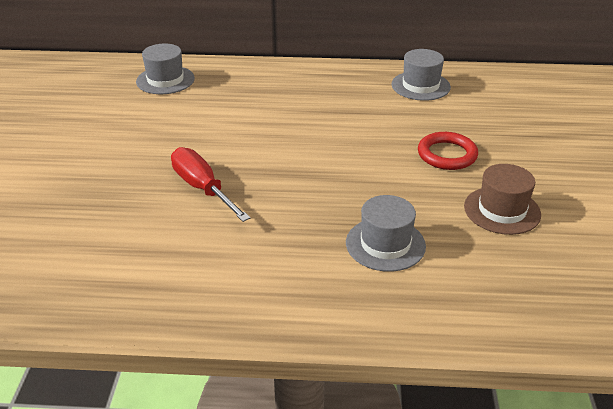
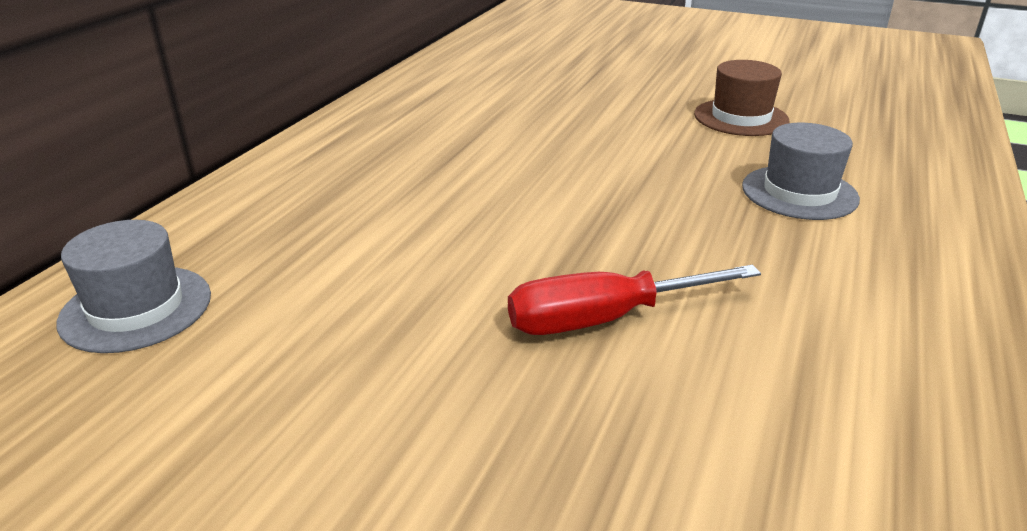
camera: 70 degrees left, 5 degrees down
grey hat [391,49,451,101] -> none
red ring [418,132,478,170] -> none

